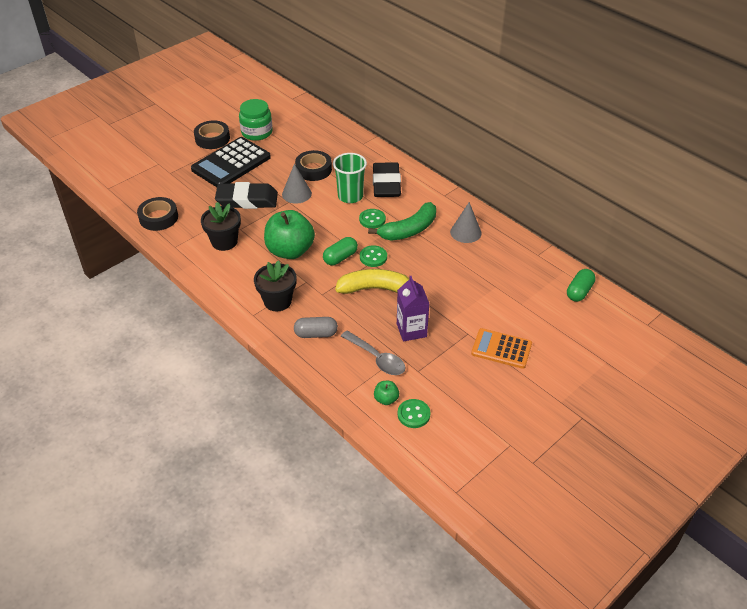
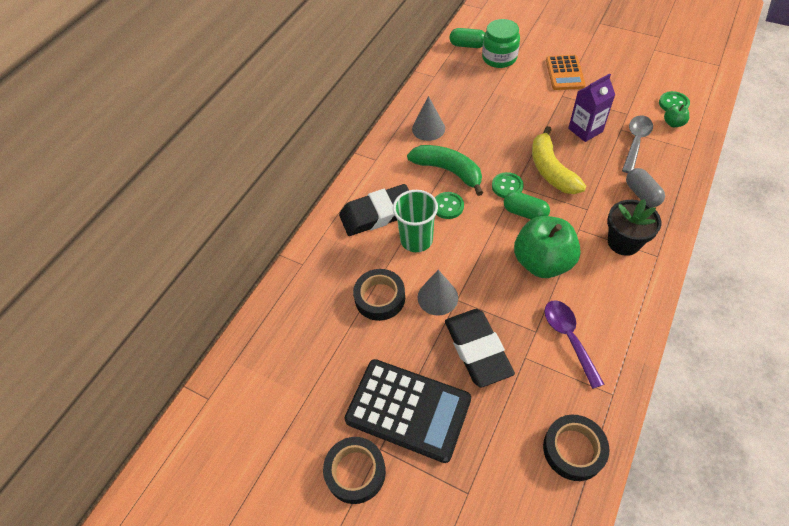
camera: 105 degrees left, 10 degrees up
black flower pot [201,202,241,251] -> purple spoon [545,300,604,389]
green jar [239,99,273,141] -> green jar moved to [482,19,520,68]

